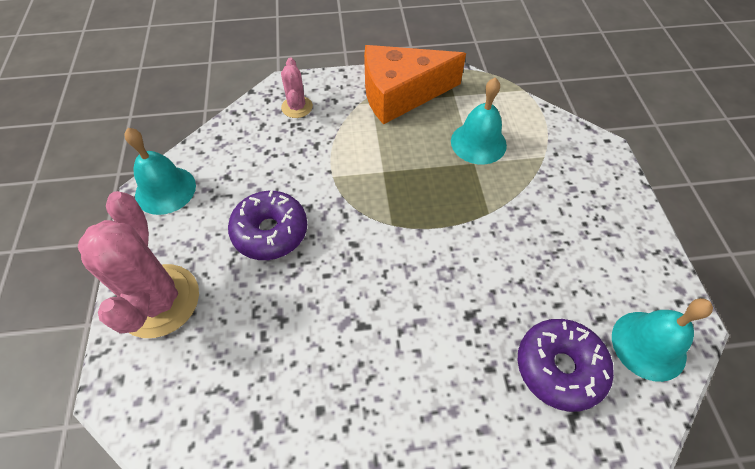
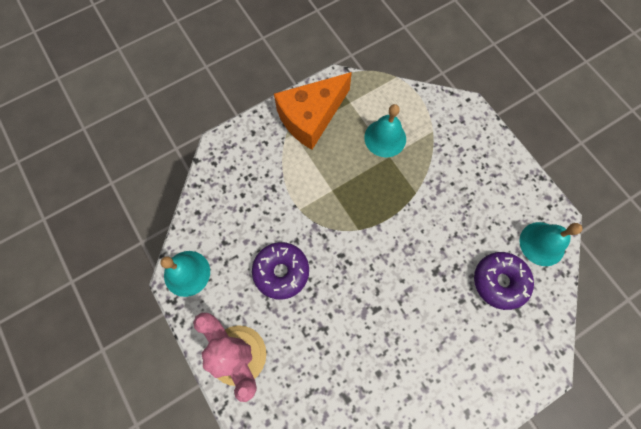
camera: 25 degrees left, 15 degrees up
pink cactus [281,57,313,118] -> none

